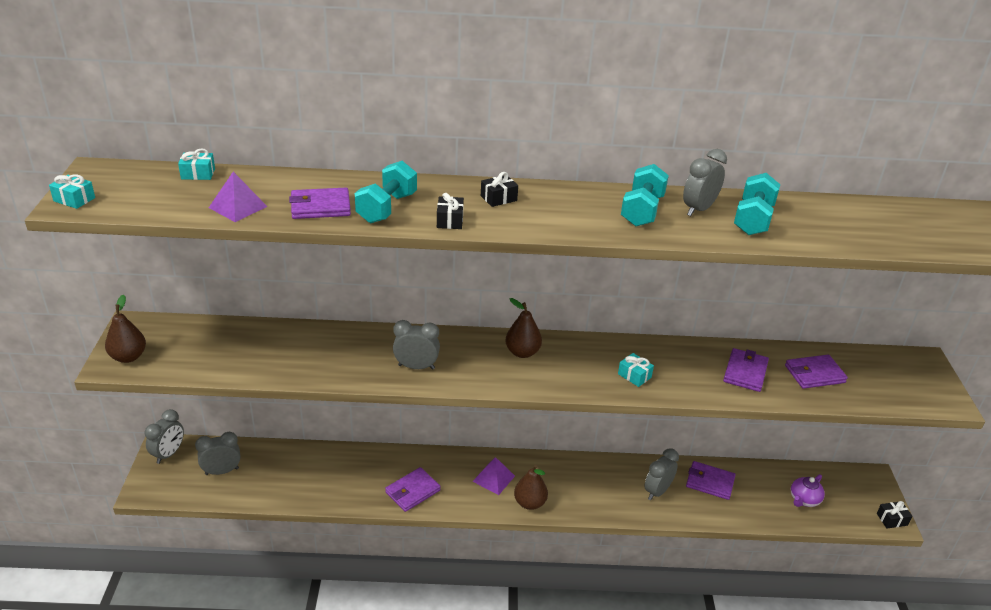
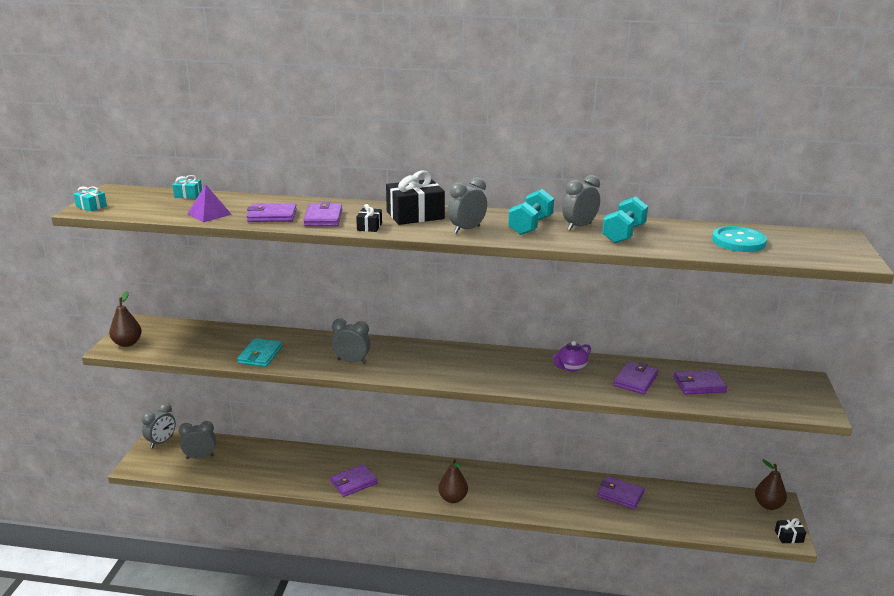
camera: 10 degrees right, 10 degrees down
turquoise dumbbell [355,161,417,223] -> purple wallet [303,202,342,226]
purple pyramid [472,457,515,495] -> none
black gift [481,172,518,207] -> black gift [386,170,445,225], size x2.04
brown pear [505,298,542,358] -> brown pear moved to [755,460,787,510]
turquoise gift [618,353,654,387] -> none
grey clock [645,448,679,500] -> grey clock moved to [448,177,487,233]
purple teapot [791,474,825,507] -> purple teapot moved to [553,341,591,372]
none -> turquoise wallet [237,338,282,367]
none -> turquoise button [712,226,767,252]

